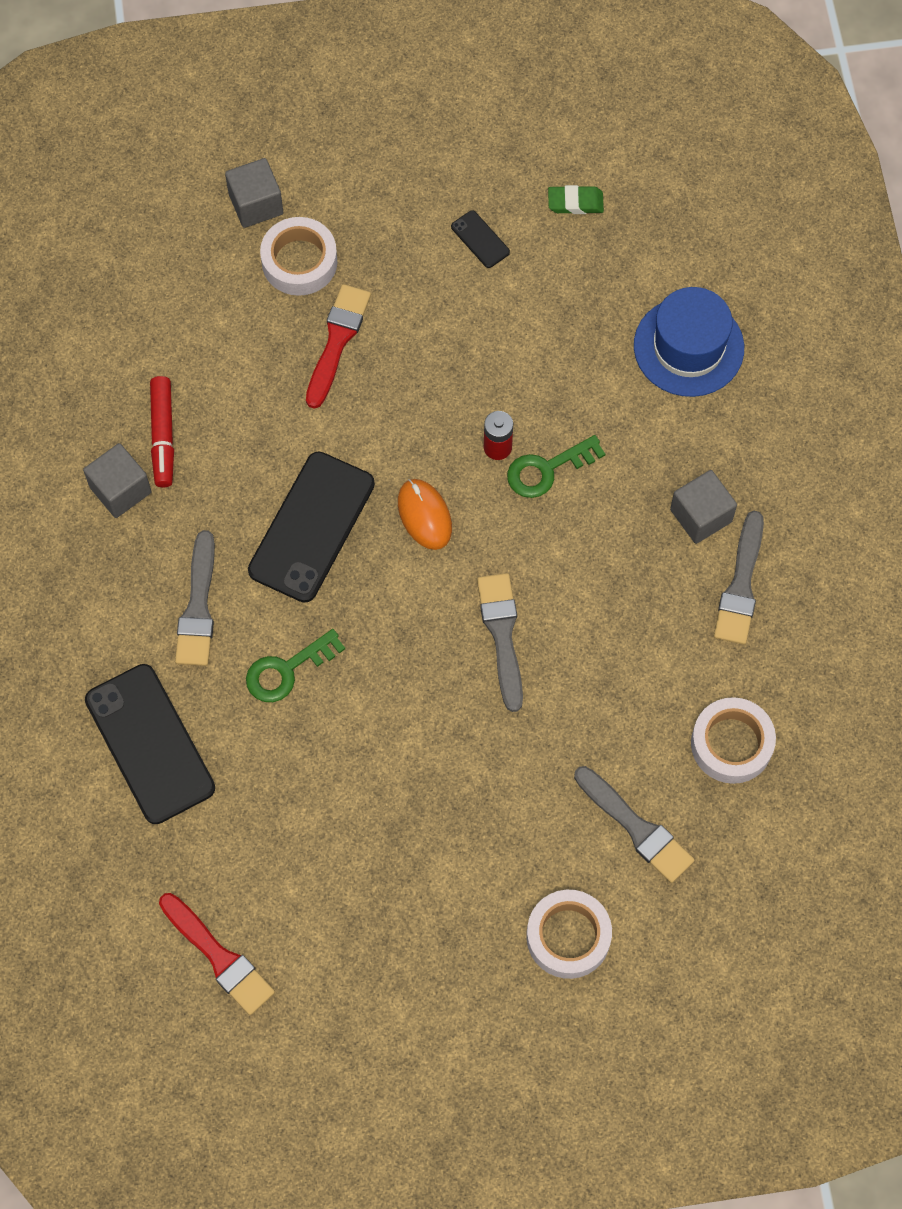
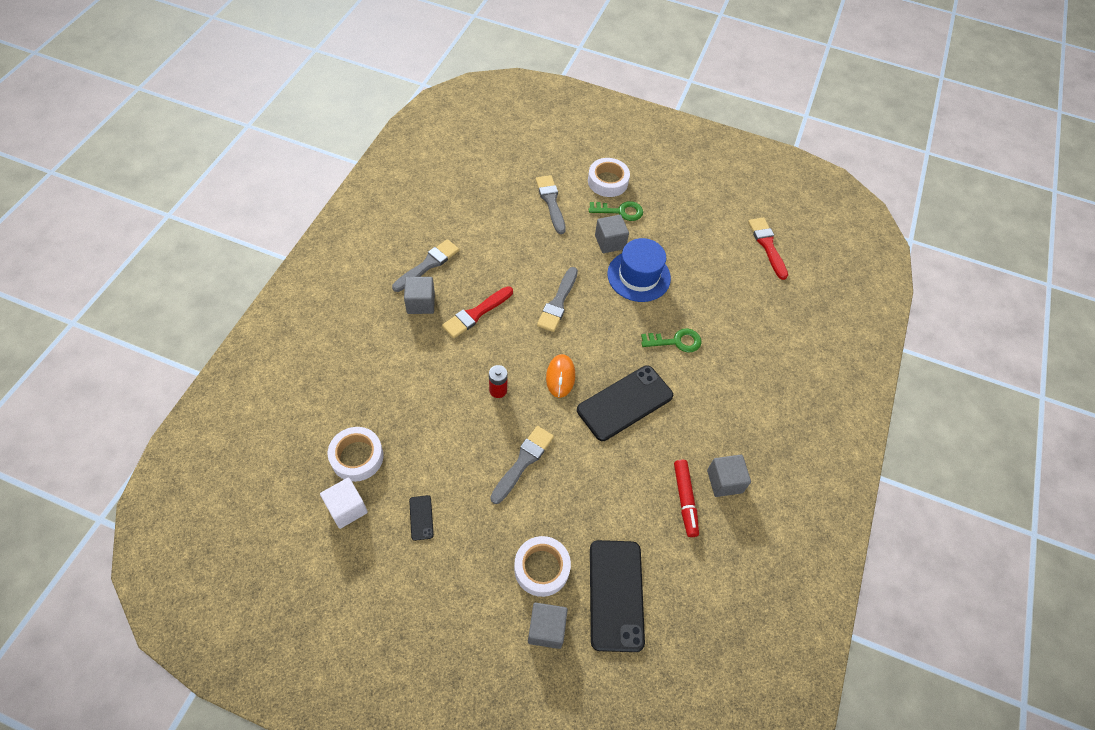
camera: 155 degrees left, 10 degrees down
black phone [85,664,215,824] -> black phone moved to [590,540,645,652]
red marker [150,376,174,488] -> red marker turned 150 degrees clockwise [674,460,699,537]
grey brush [175,530,215,666] -> grey brush moved to [490,426,554,504]
red brush [306,284,371,409] -> red brush moved to [442,286,513,338]
green key [507,435,605,498] -> green key moved to [589,201,643,221]
green eraser [548,185,604,214] -> white cube [320,478,368,529]
blue hat [634,287,744,397] -> blue hat moved to [607,238,671,302]
white tape [691,697,776,784] -> white tape moved to [328,427,384,482]
none -> grey cube [595,215,629,253]

